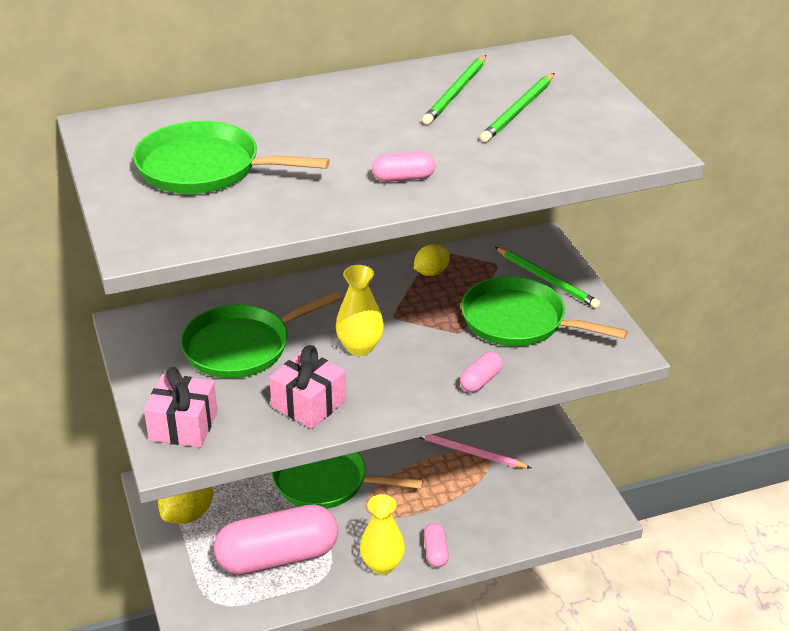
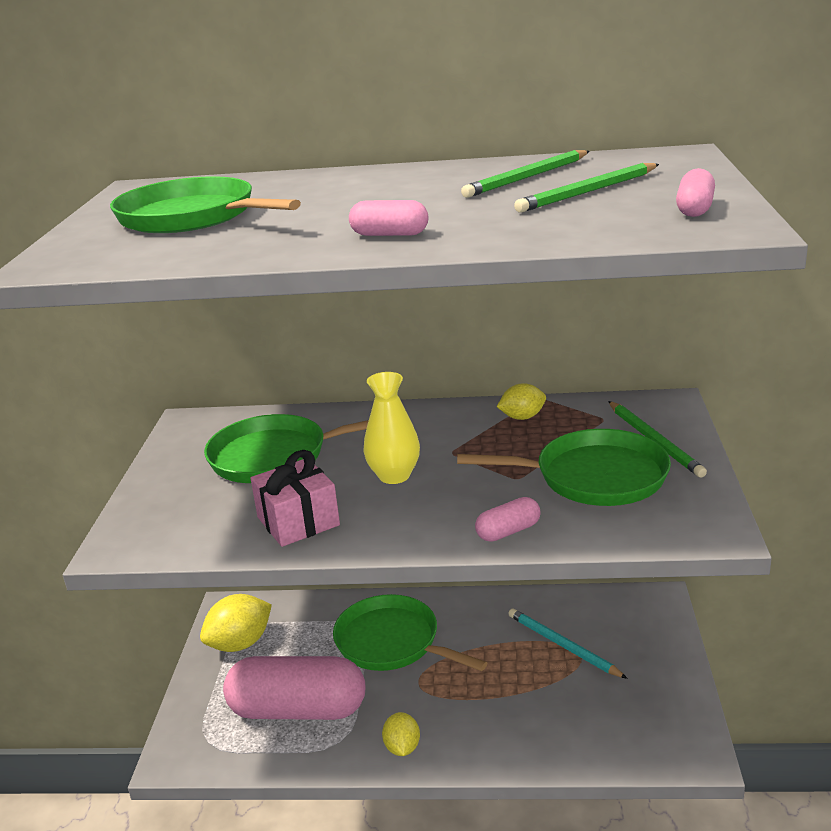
camera: 25 degrees right, 10 degrees down
pink gift [144,367,217,447] -> none
yellow vase [360,494,405,575] -> yellow lemon [382,712,420,756]
pink pencil [419,434,531,468] -> turquoise pencil [508,608,628,679]
pink capsule [424,523,449,567] -> pink capsule moved to [676,168,715,217]
green pan [461,276,628,346] -> green pan turned 135 degrees clockwise [457,429,671,506]

